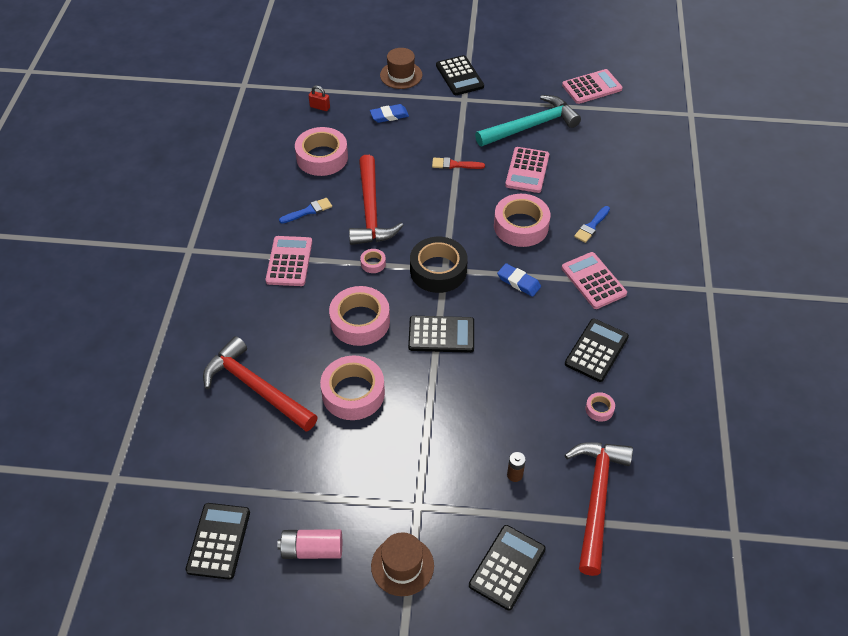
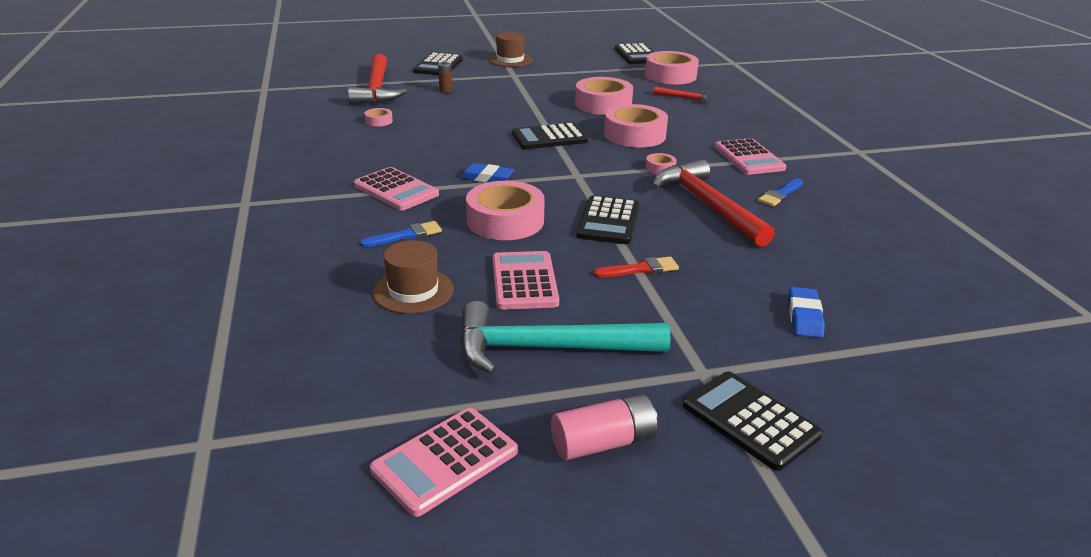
camera: 160 degrees right, 20 degrees down
red hammer [203,336,318,432] -> red hammer [653,86,709,104], size x0.48
pink battery [277,529,342,559] -> pink battery moved to [551,394,658,460]
pink tape [295,127,348,176] -> pink tape moved to [645,51,699,84]
red padlock [309,85,330,111] -> none
blue eraser [370,104,409,123] -> blue eraser turned 45 degrees counterclockwise [788,287,825,338]
brown hat [380,48,422,89] -> brown hat moved to [373,240,454,314]
black tape [410,237,468,293] -> none
turquoise hammer [475,95,581,146] -> turquoise hammer turned 45 degrees clockwise [460,301,671,375]
black calculator [565,319,629,382] -> black calculator moved to [576,195,640,244]
blue brush [574,206,610,243] -> blue brush turned 45 degrees clockwise [360,221,442,247]

